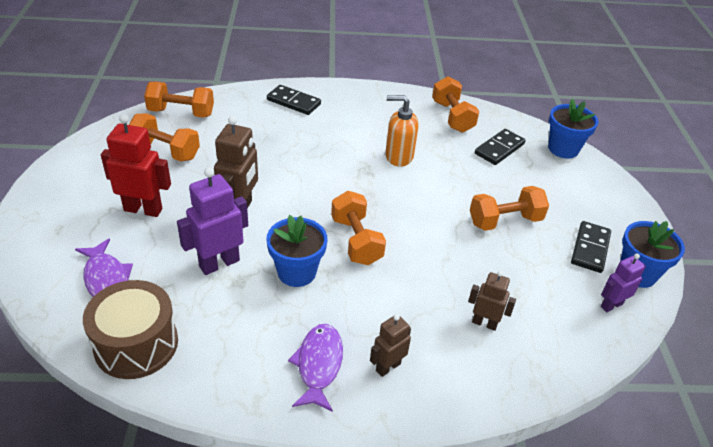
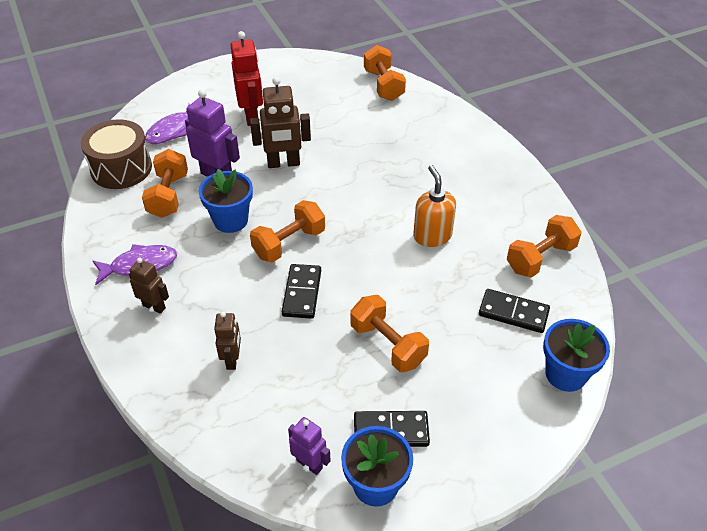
camera: 70 degrees right, 5 degrees up
orange dumbbell [129,114,200,161] -> orange dumbbell moved to [142,149,188,218]
black domino [267,85,321,115] -> black domino moved to [282,264,321,319]

